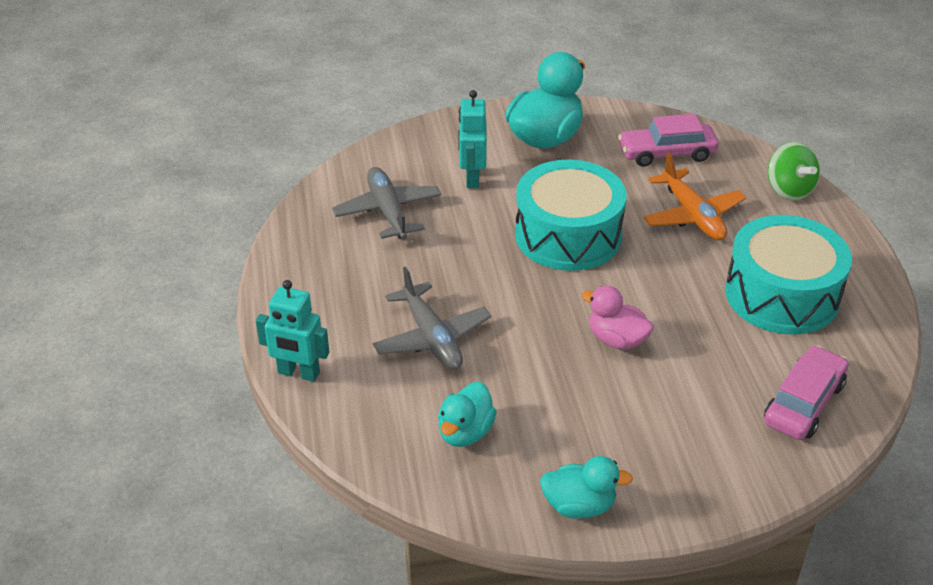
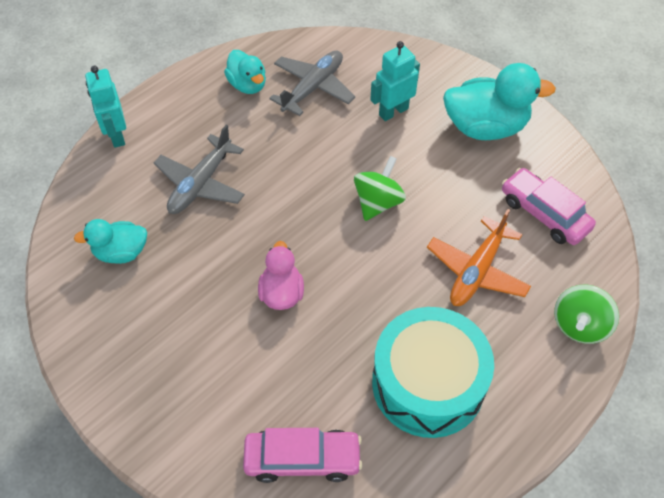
camera: 55 degrees right, 15 degrees up
turquoise drum [515,160,626,271] -> green spinning top [354,156,406,221]
turquoise duck [540,456,633,519] -> turquoise duck moved to [224,50,266,94]

